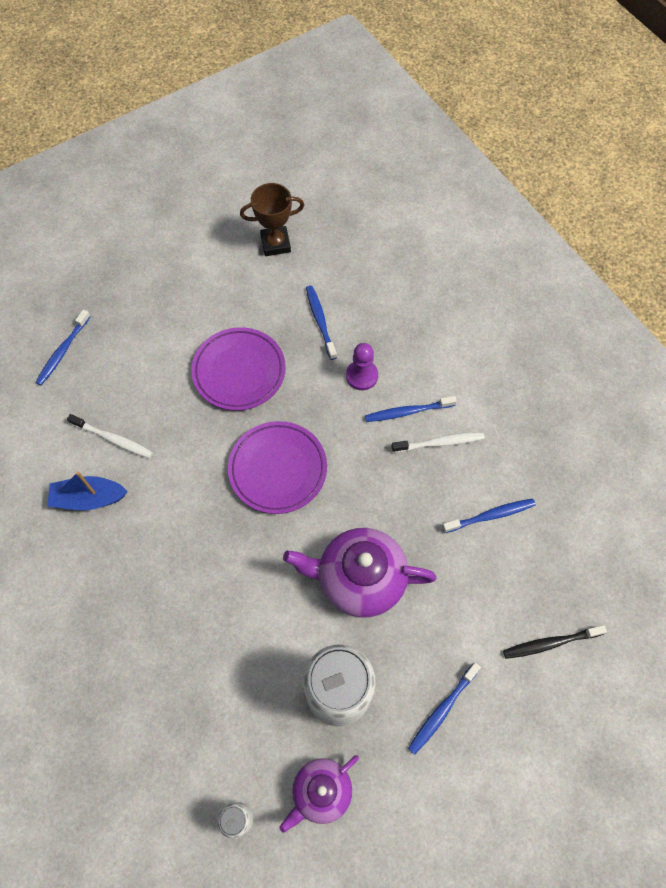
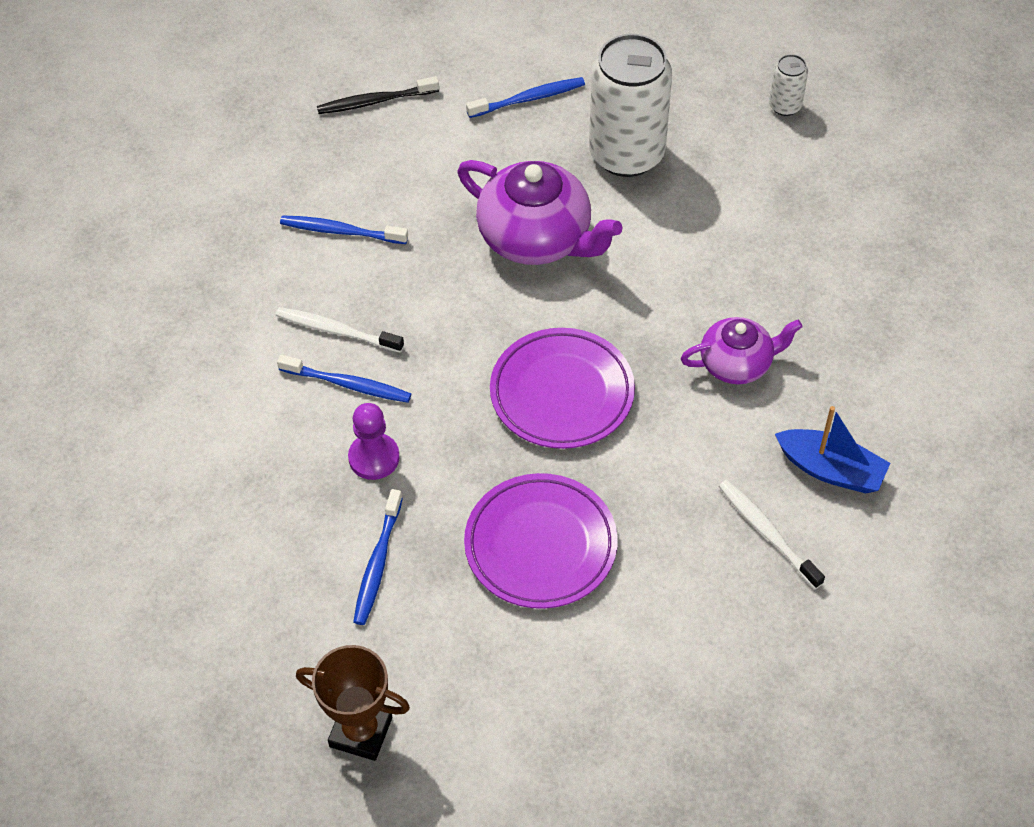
camera: 150 degrees left, 10 degrees down
blue toothbrush [35,309,91,386] -> none
purple teapot [279,755,359,833] -> purple teapot moved to [681,317,803,384]
black toothbrush [503,625,607,659] -> black toothbrush turned 150 degrees clockwise [317,76,439,114]

